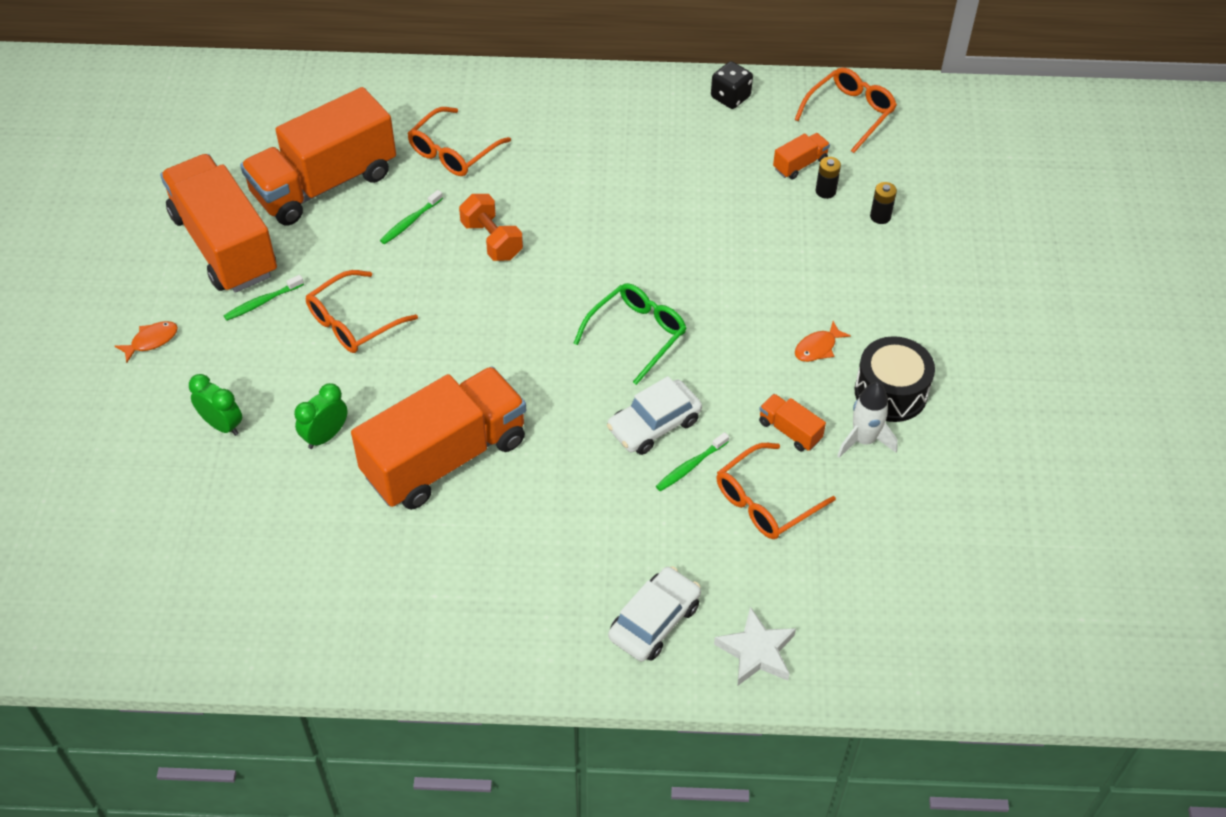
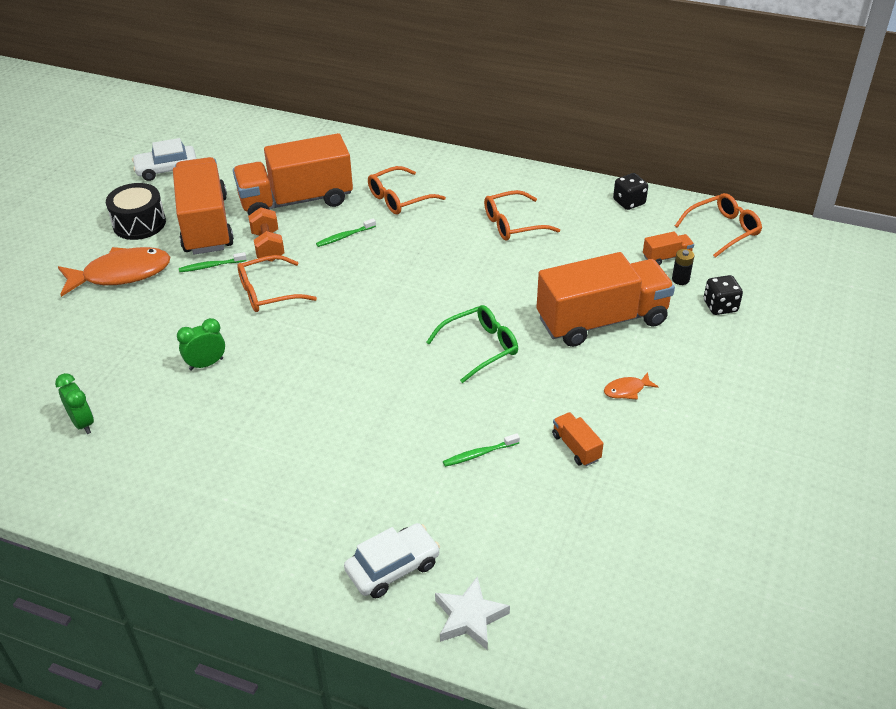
camera: 20 degrees right, 10 degrees down
orange fish [115,321,178,363] -> orange fish [58,247,170,297], size x2.27
green clock [189,374,242,436] -> green clock moved to [55,373,94,434]
orange truck [351,366,526,510] -> orange truck moved to [537,252,675,347]
orange dumbbell [459,194,523,261] -> orange dumbbell moved to [248,207,285,262]
white car [607,376,702,455] -> white car moved to [132,138,196,181]
orange glasses [717,443,836,539] -> orange glasses moved to [484,190,560,241]
white rocket [837,382,898,458] -> none
black drum [855,336,935,422] -> black drum moved to [106,183,166,240]
black battery [870,182,897,224] -> black dice [704,275,743,315]

